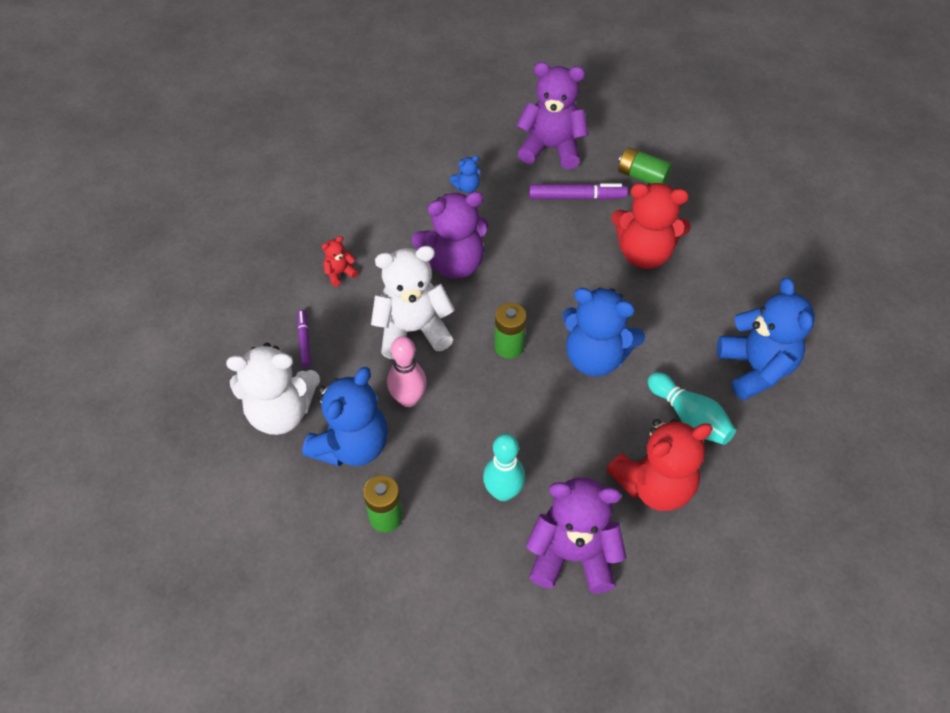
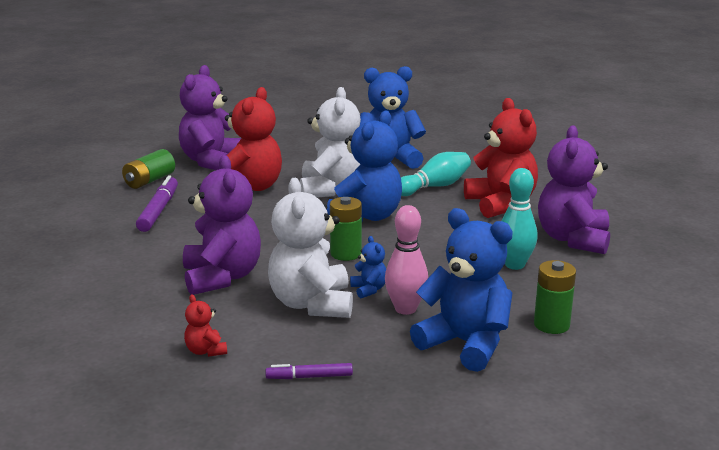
camera: 85 degrees left, 30 degrees down
white teddy bear [226,343,320,435] -> white teddy bear moved to [300,87,361,198]
blue teddy bear [450,155,480,193] -> blue teddy bear moved to [350,236,386,298]
purple teddy bear [516,62,588,169] -> purple teddy bear moved to [179,65,242,170]

